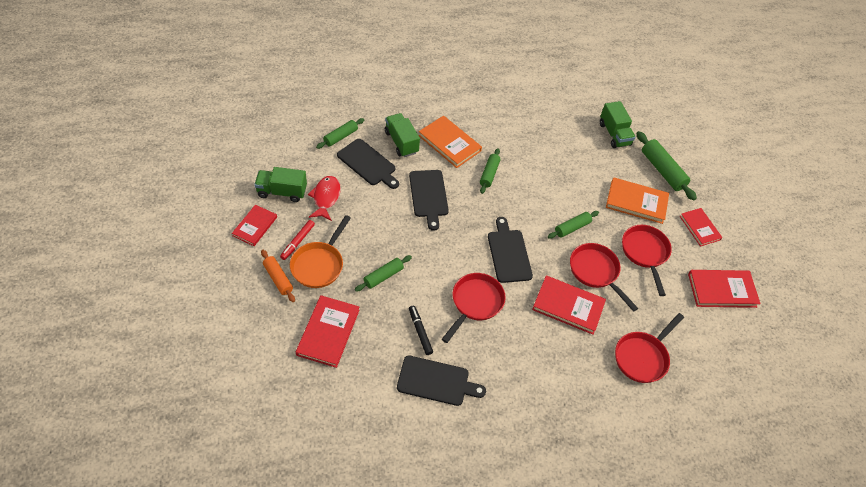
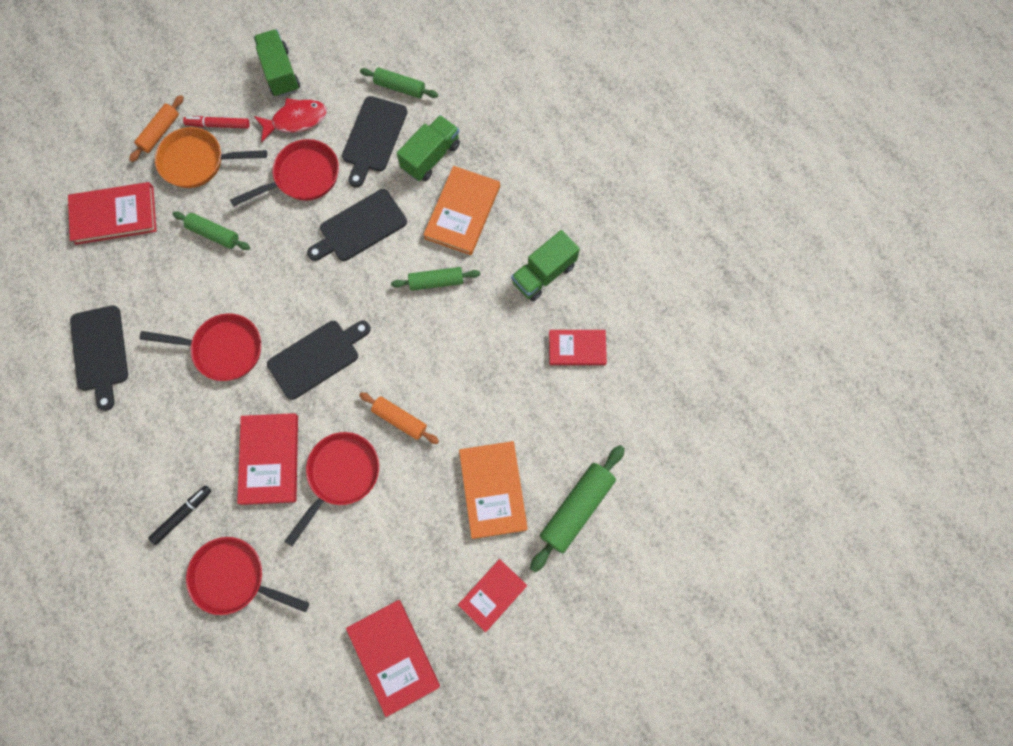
camera: 70 degrees right, 20 degrees up
red book [232,205,277,246] -> red book moved to [549,330,607,365]
black marker [409,306,433,355] -> black marker moved to [148,485,211,545]
green rolling pin [548,211,599,239] -> orange rolling pin [359,392,439,444]
green truck [600,101,636,148] -> green truck moved to [511,230,580,301]
red pan [622,225,672,296] -> red pan moved to [230,139,339,207]

